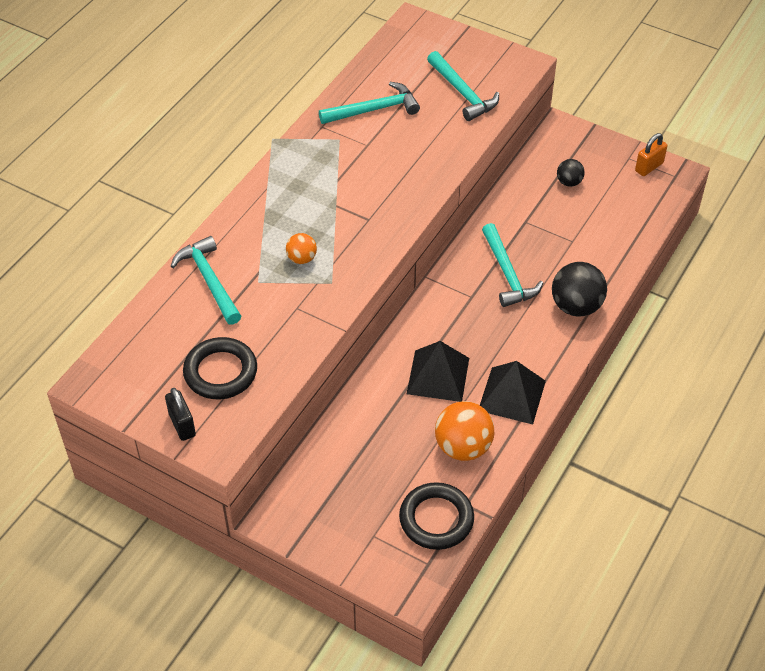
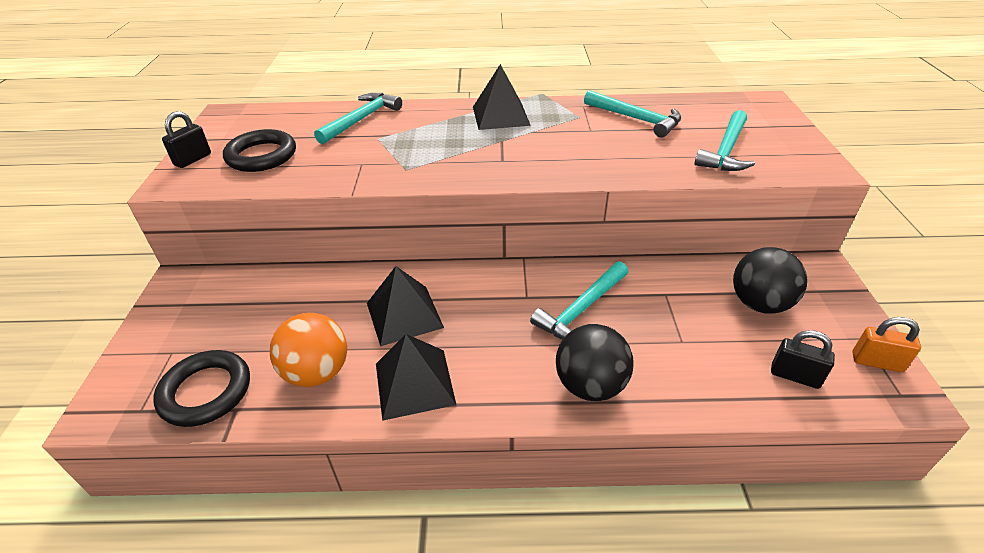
camera: 60 degrees right, 10 degrees down
orange ball [286,233,317,264] -> none
black ball [557,159,585,187] -> black ball [733,247,807,314], size x1.83
none -> black pyramid [473,64,531,130]
none -> black padlock [771,330,835,389]

